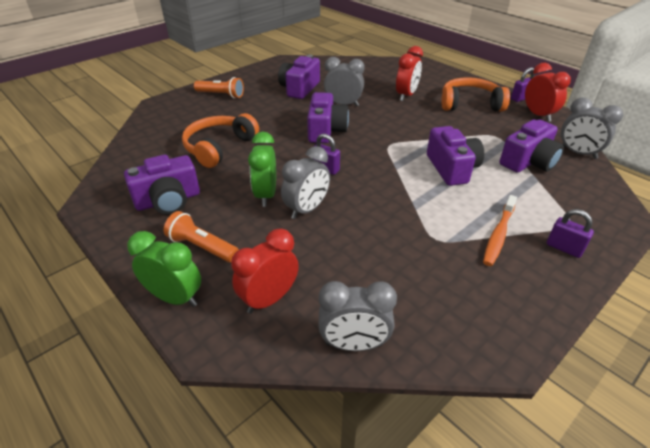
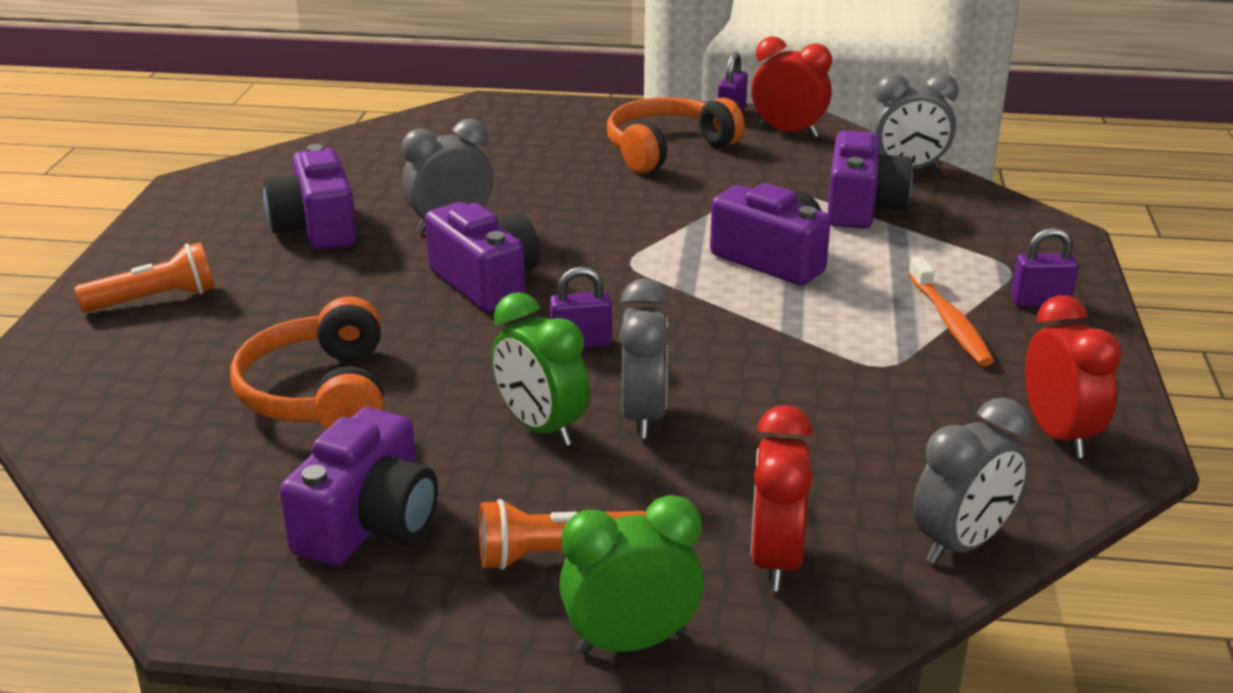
camera: 40 degrees left, 10 degrees down
red clock [396,46,423,101] -> red clock moved to [1025,295,1122,458]

